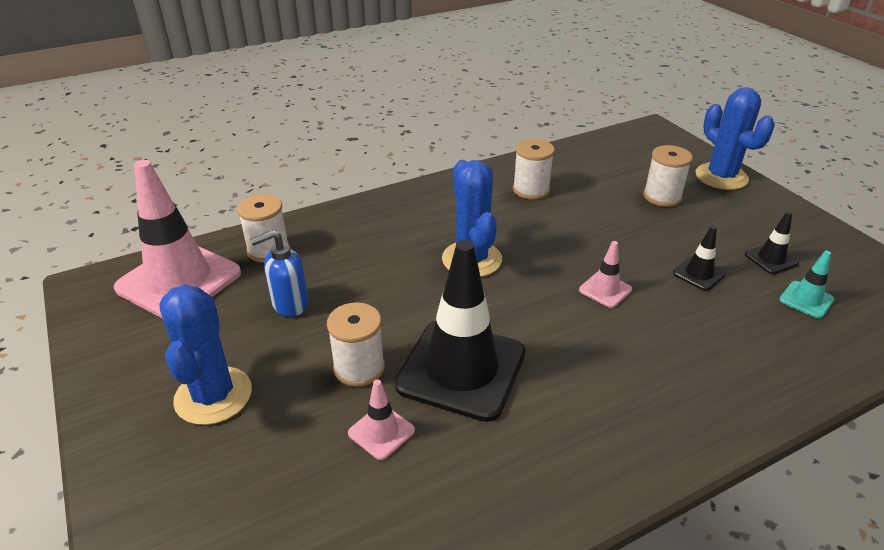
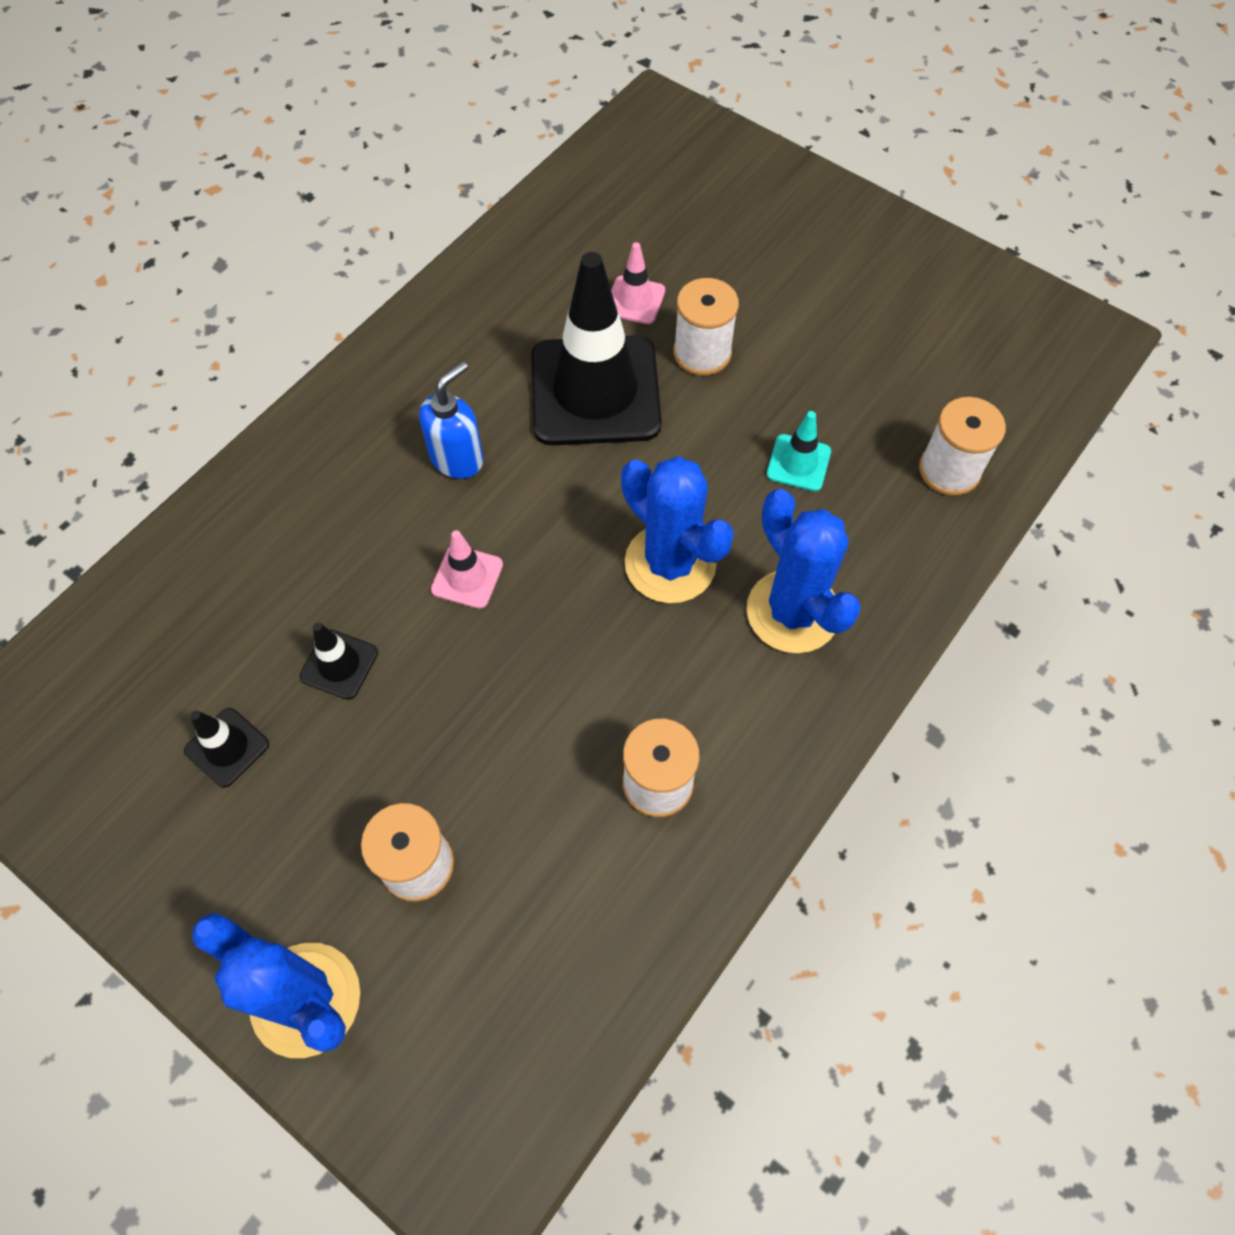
camera: 155 degrees right, 25 degrees up
pink traffic cone [114,160,241,319] -> none
blue cactus [159,284,252,425] -> blue cactus moved to [747,489,861,653]
blue soap dispenser [250,230,309,317] -> blue soap dispenser moved to [419,361,483,479]
turquoise traffic cone [779,251,834,318] -> turquoise traffic cone moved to [766,411,831,491]

